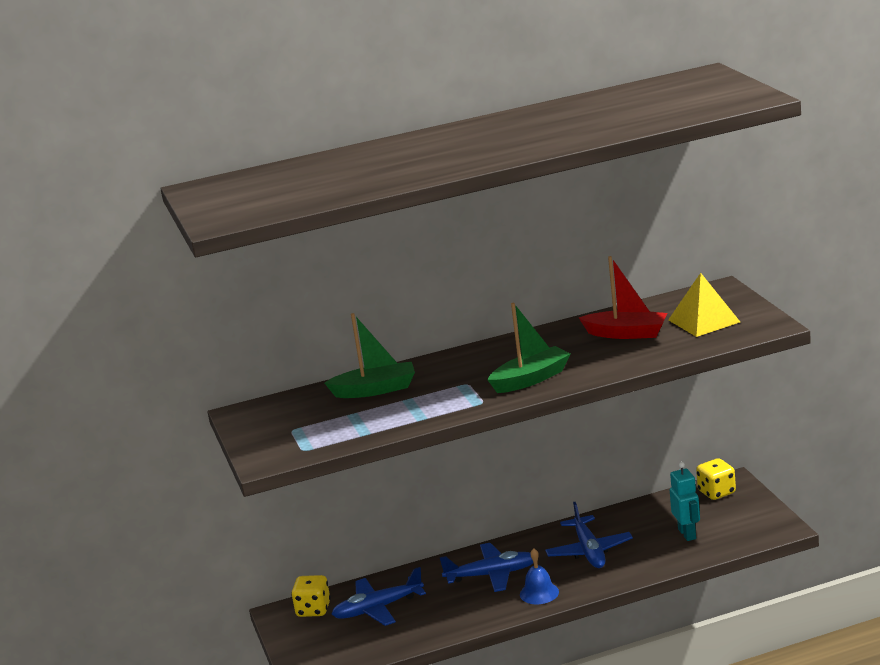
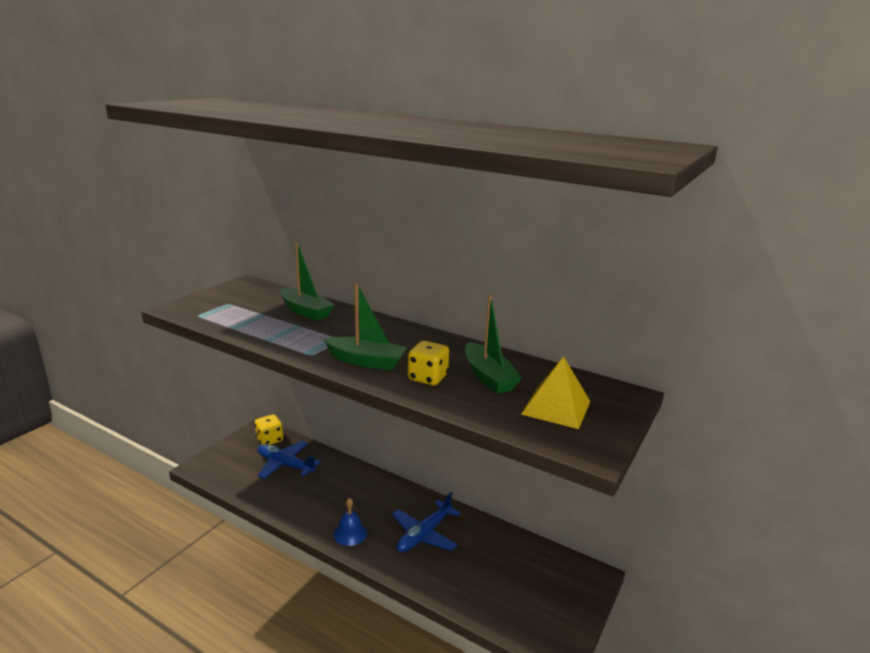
camera: 45 degrees right, 0 degrees up
blue plane [439,543,533,592] -> none
red boat [579,256,667,339] -> green boat [465,295,522,394]
turquoise robot [670,462,700,541] -> none
yellow dice [696,458,736,500] -> yellow dice moved to [408,341,449,385]

